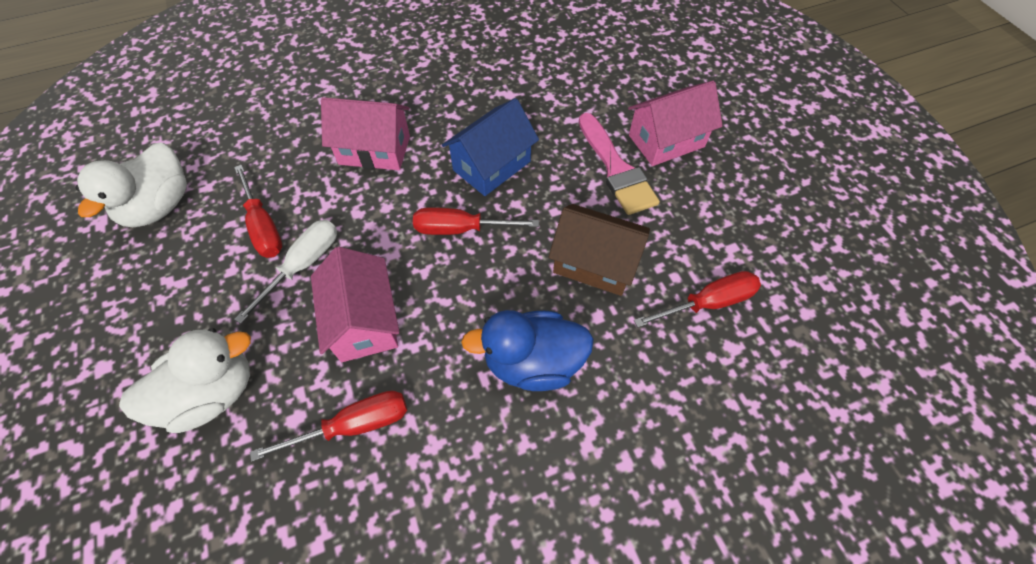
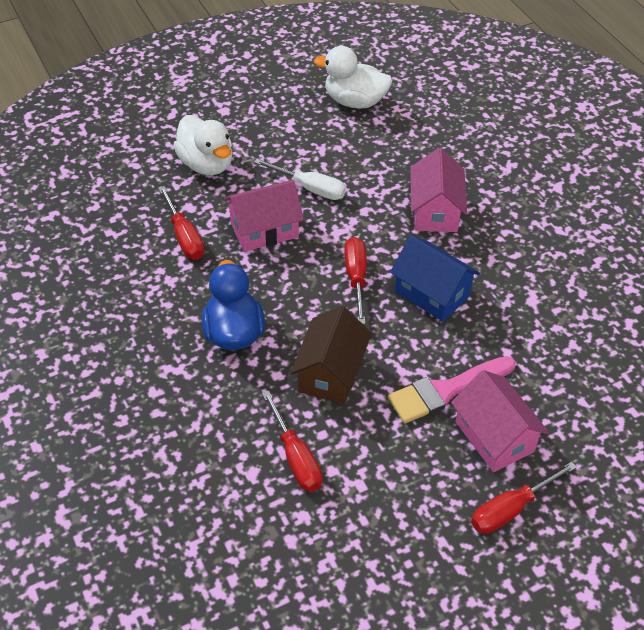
camera: 85 degrees right, 10 degrees down
red screwdriver [234,165,282,258] -> red screwdriver moved to [471,461,577,534]

